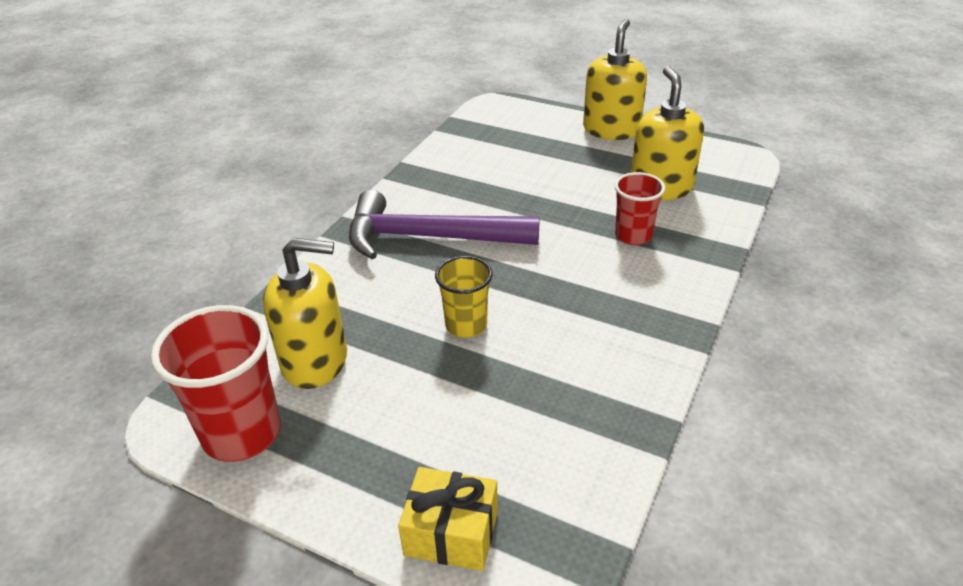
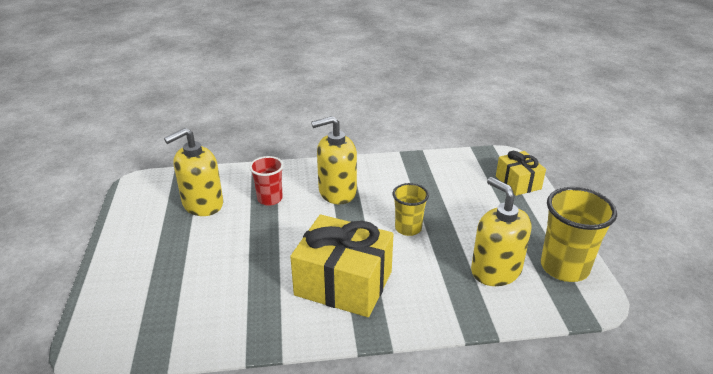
camera: 125 degrees left, 5 degrees down
red cup [151,305,281,462] -> yellow cup [541,187,617,282]
purple hammer [349,190,540,259] -> yellow gift [290,215,393,317]
yellow soap dispenser [583,19,647,140] -> yellow soap dispenser moved to [311,116,357,204]

